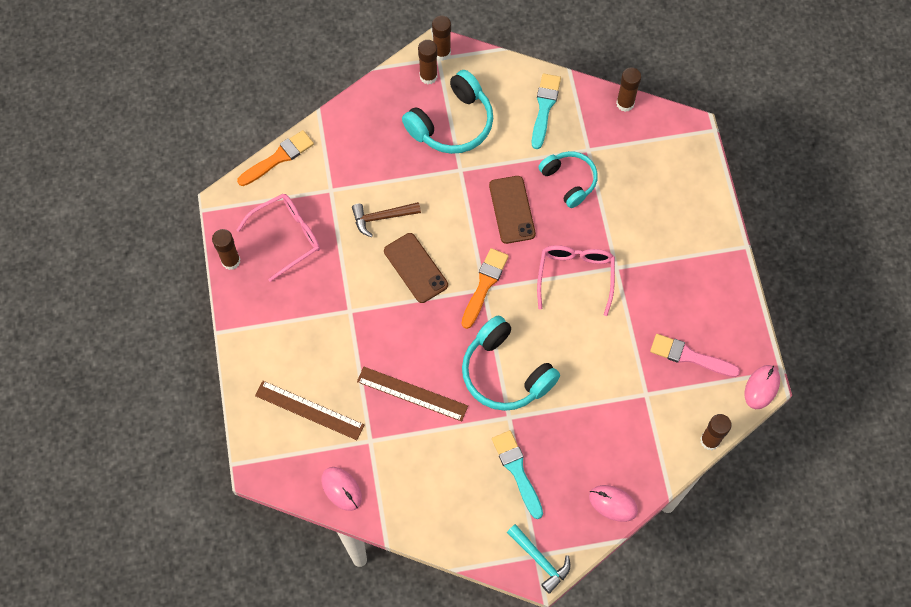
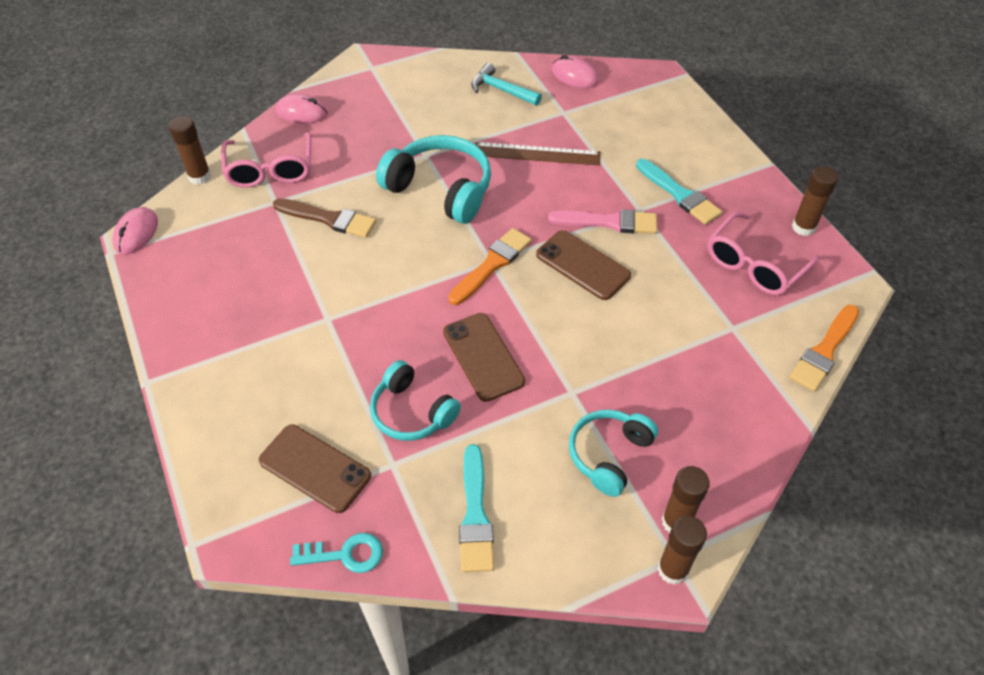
camera: 165 degrees right, 15 degrees down
brown ruler [255,381,364,440] -> none
brown hammer [352,202,421,237] -> none
turquoise headphones [402,70,493,154] -> turquoise headphones [569,410,658,497], size x0.65
orange brush [461,248,509,329] -> orange brush turned 150 degrees counterclockwise [448,228,532,305]
turquoise brush [492,430,543,519] -> turquoise brush moved to [636,159,722,225]
turquoise hammer [507,524,571,594] -> turquoise hammer moved to [471,63,542,106]
pink glasses [537,245,615,316] -> pink glasses moved to [221,132,311,188]
brown glue stick [616,67,641,112] -> turquoise key [290,533,383,573]
pink brush [650,334,740,377] -> pink brush moved to [548,209,657,234]
none -> brown phone [259,424,371,513]
none -> brown brush [273,198,376,238]

